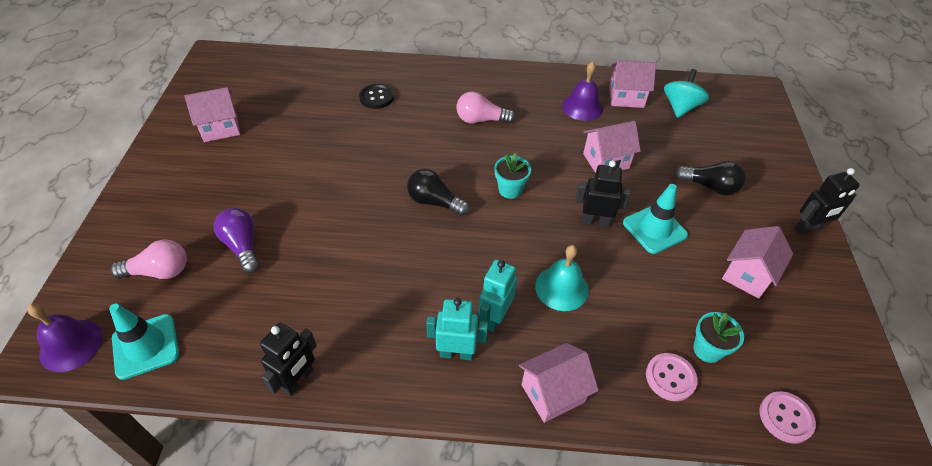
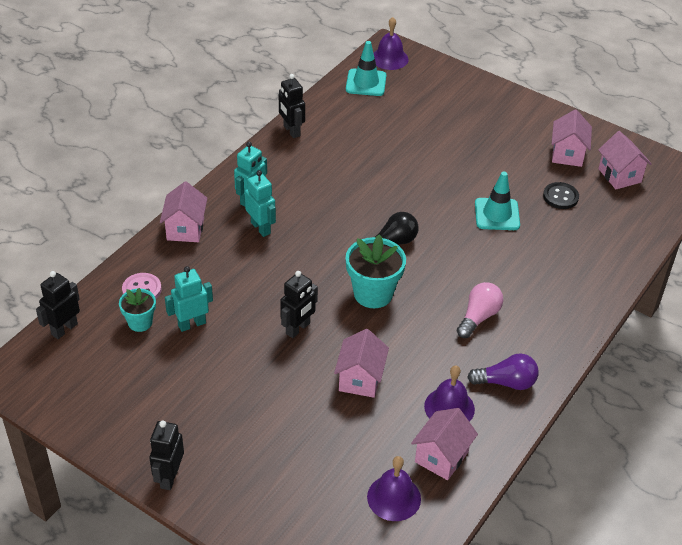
camera: 120 degrees right, 5 degrees down
pink light bulb [110,239,187,279] -> none
purple light bulb [214,208,259,273] -> purple light bulb moved to [467,353,539,390]
black button [359,84,394,109] -> black button moved to [543,182,579,209]
turquoise flower pot [495,153,531,199] -> turquoise flower pot [346,234,406,308], size x1.68
turquoise bell [535,245,589,311] -> none
turquoise traffic cone [623,184,688,254] -> turquoise traffic cone moved to [475,171,520,230]
turquoise spinning top [664,69,709,118] -> purple bell [367,456,421,521]
black light bulb [675,161,746,196] -> none
pink house [722,226,793,299] -> pink house moved to [598,131,652,189]
pink button [759,391,816,444] -> black robot [36,271,80,339]
none -> turquoise robot [165,266,213,332]

